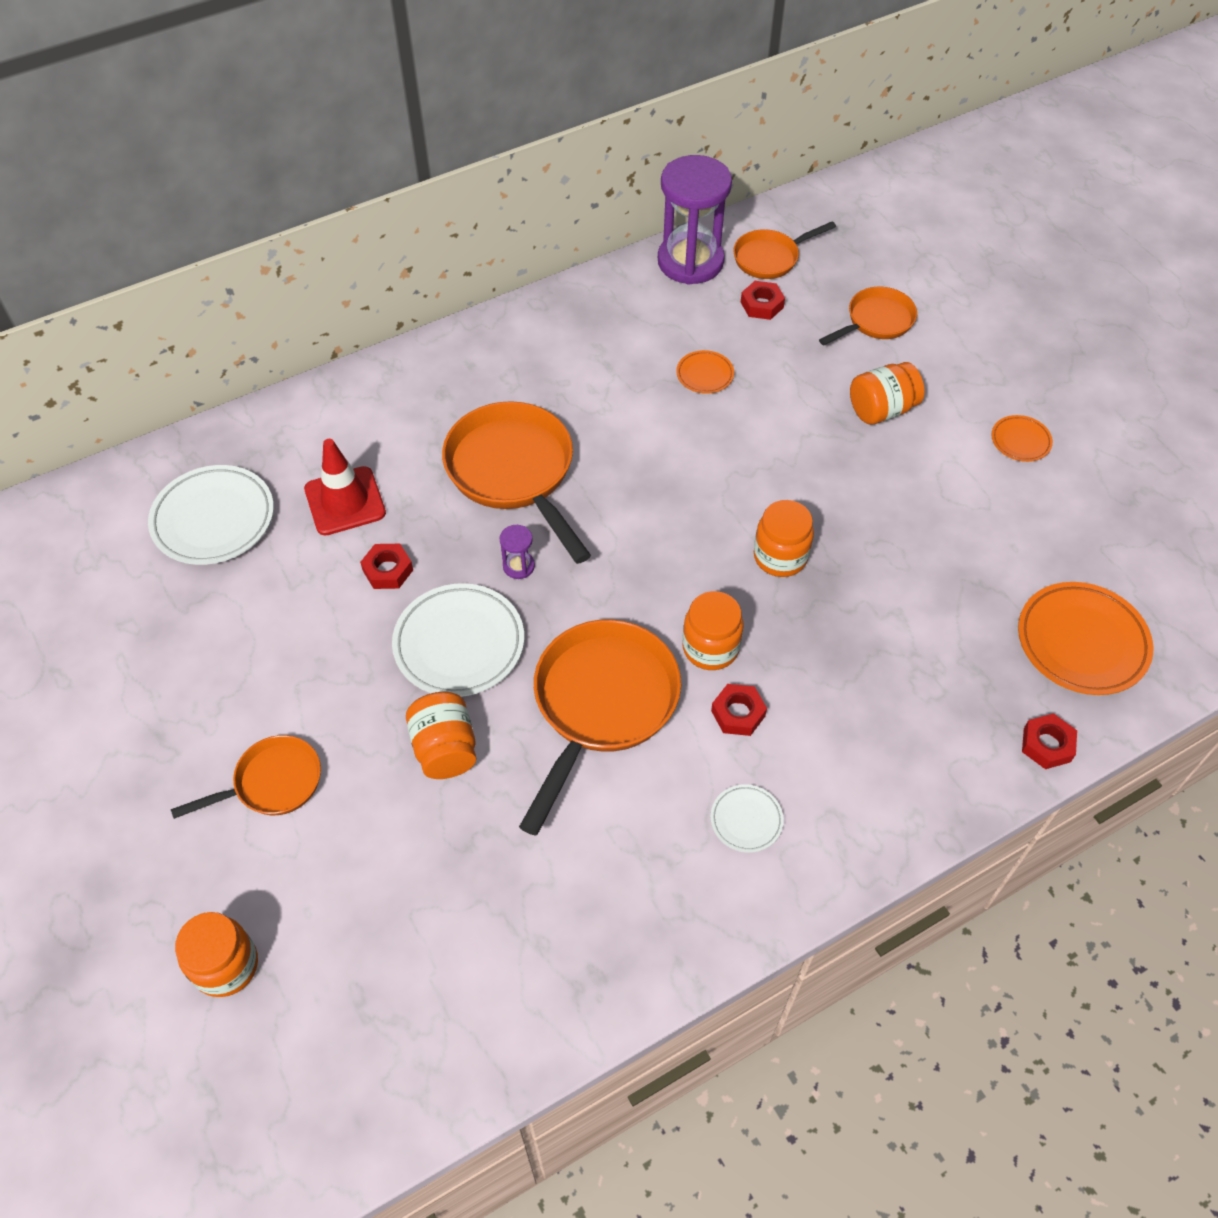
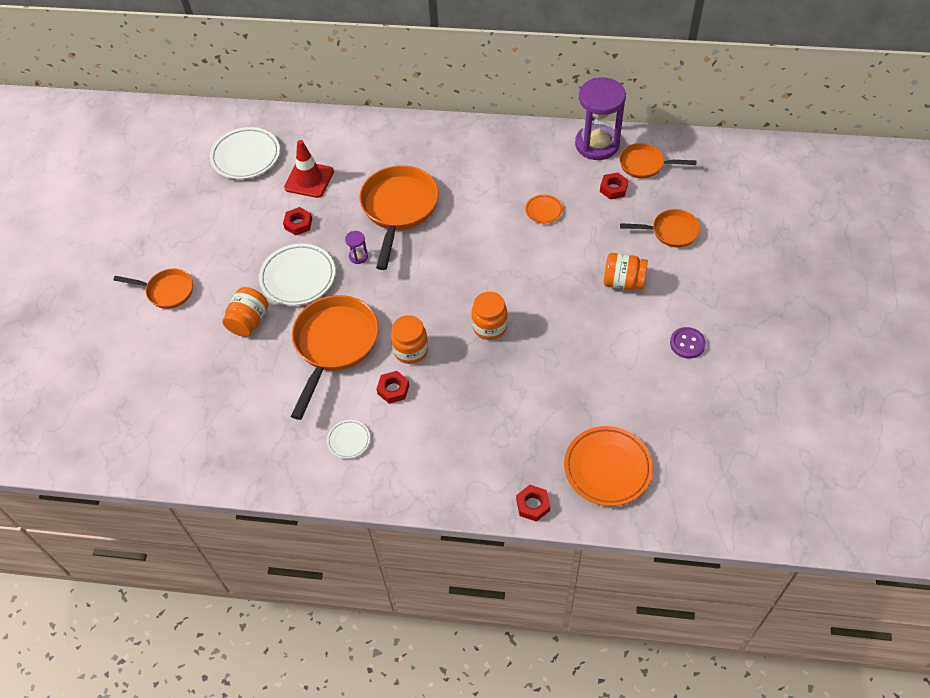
camera: 40 degrees right, 0 degrees up
orange jar [175,912,258,997] -> none
orange pan [519,619,681,836] -> orange pan turned 45 degrees counterclockwise [291,295,379,420]
orange plate [991,415,1053,462] -> purple button [670,327,706,359]

